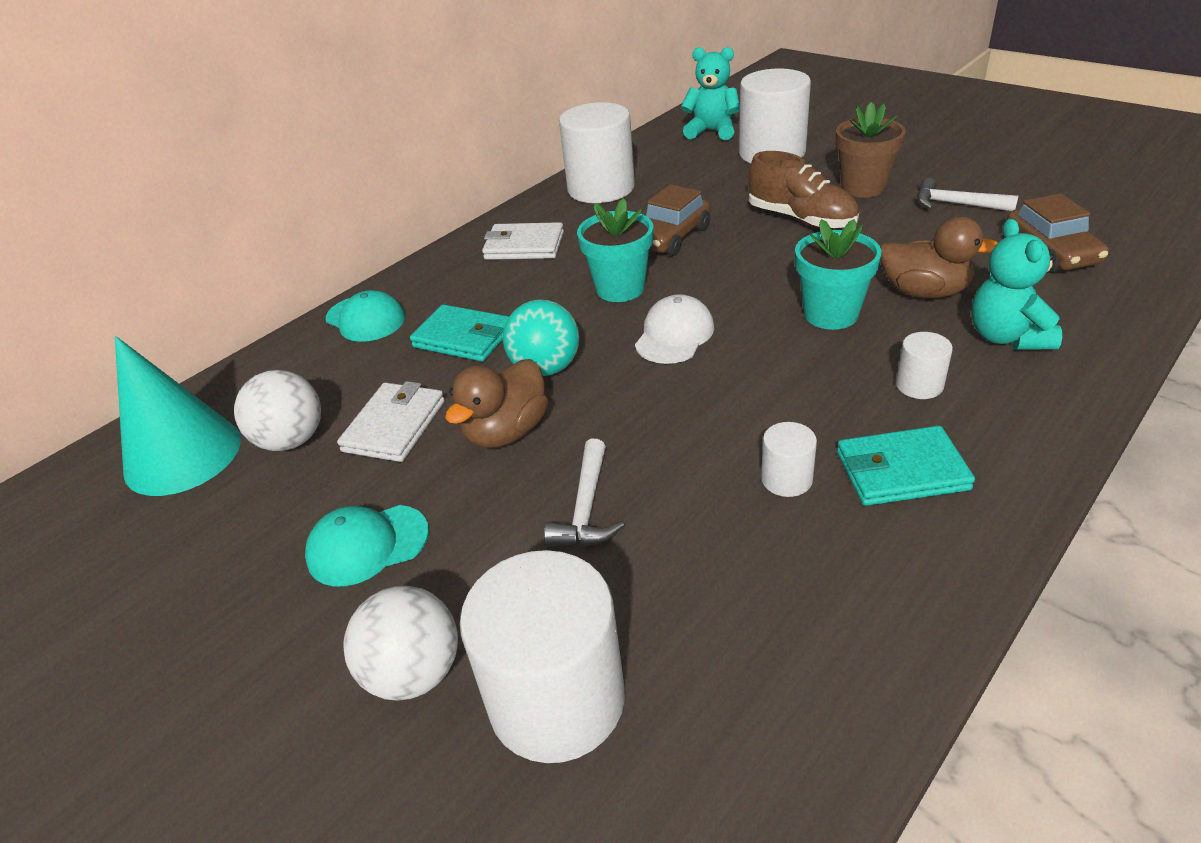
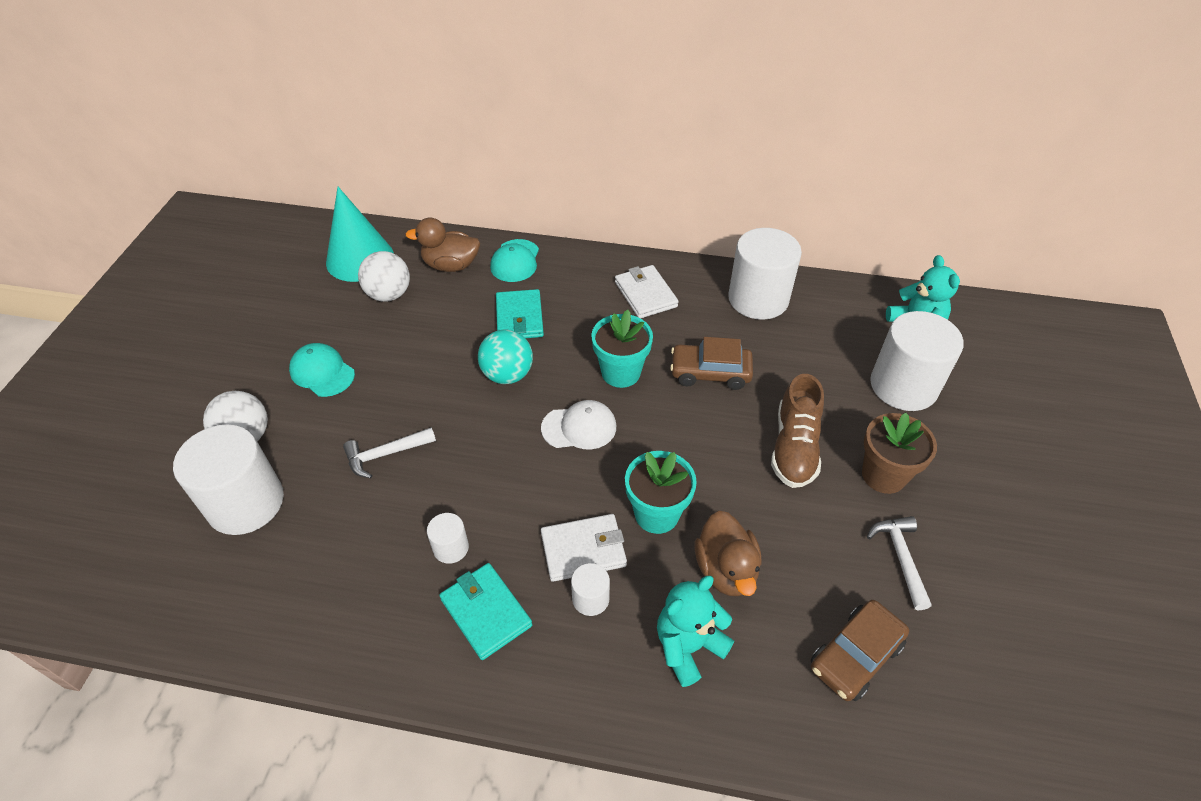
camera: 55 degrees right, 10 degrees up
white wallet [337,381,445,462] -> white wallet moved to [541,514,627,582]
brown duck [445,359,548,448] -> brown duck moved to [405,217,480,272]

